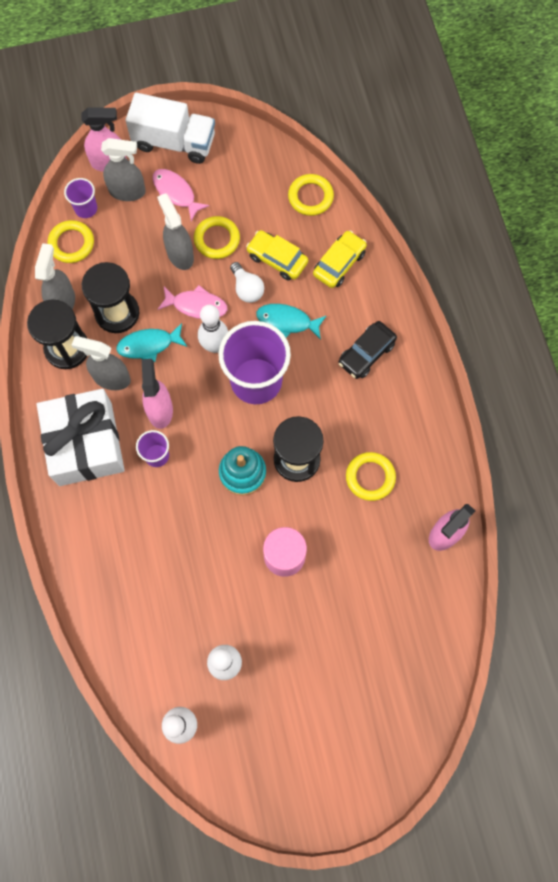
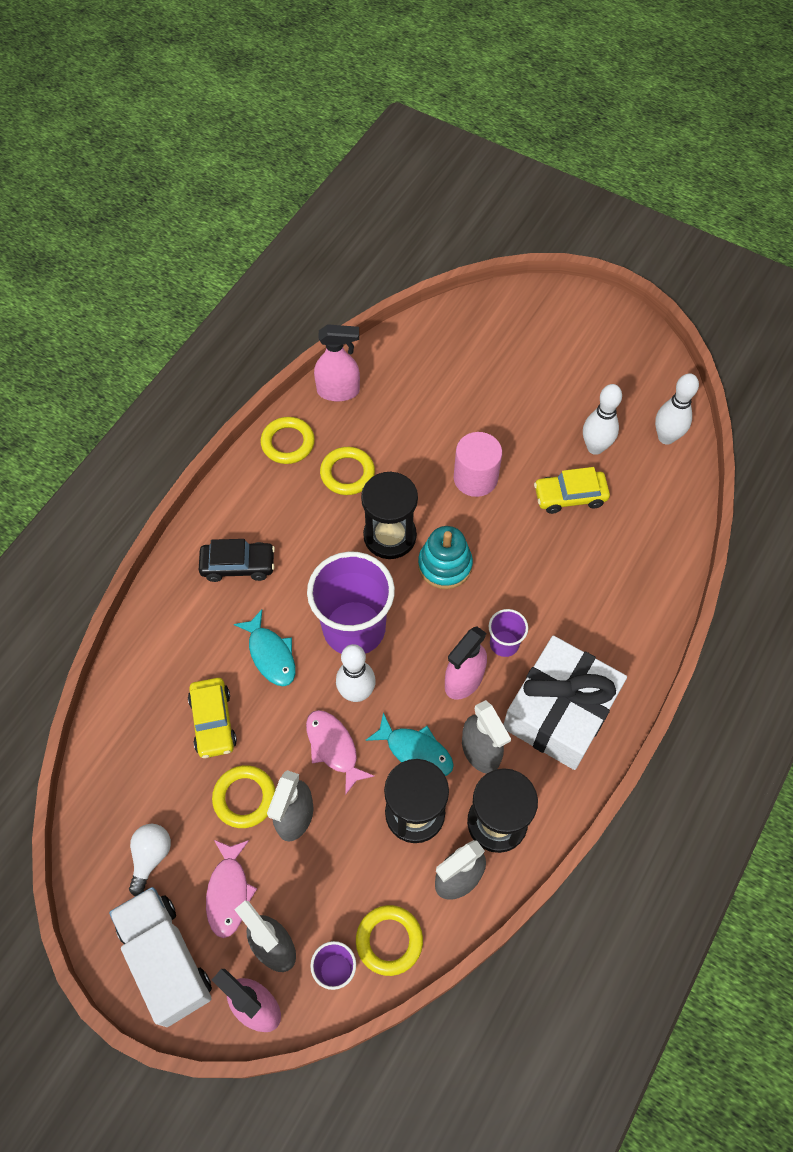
camera: 135 degrees left, 10 degrees down
white light bulb [230,262,264,303] -> white light bulb moved to [129,824,171,896]
yellow ring [288,174,334,216] -> yellow ring moved to [261,417,315,464]
yellow car [313,230,367,288] -> yellow car moved to [534,467,610,514]

